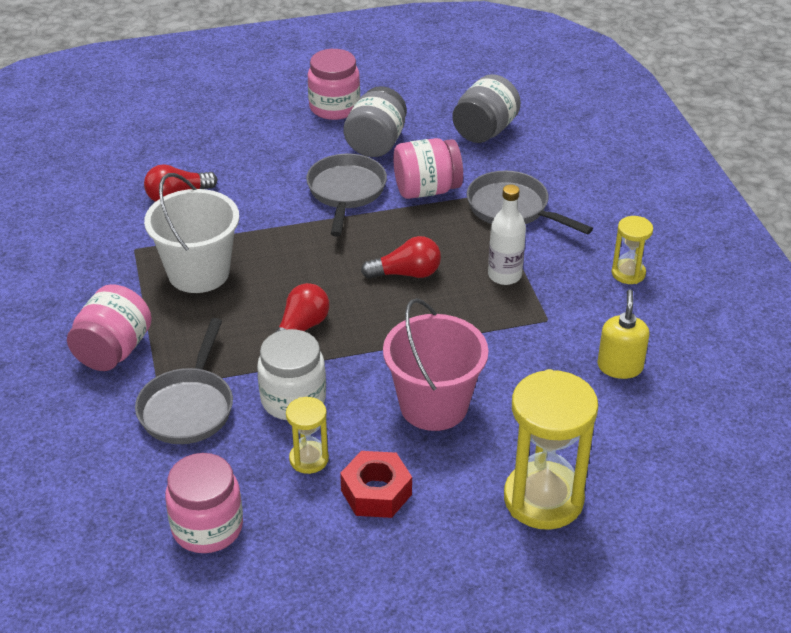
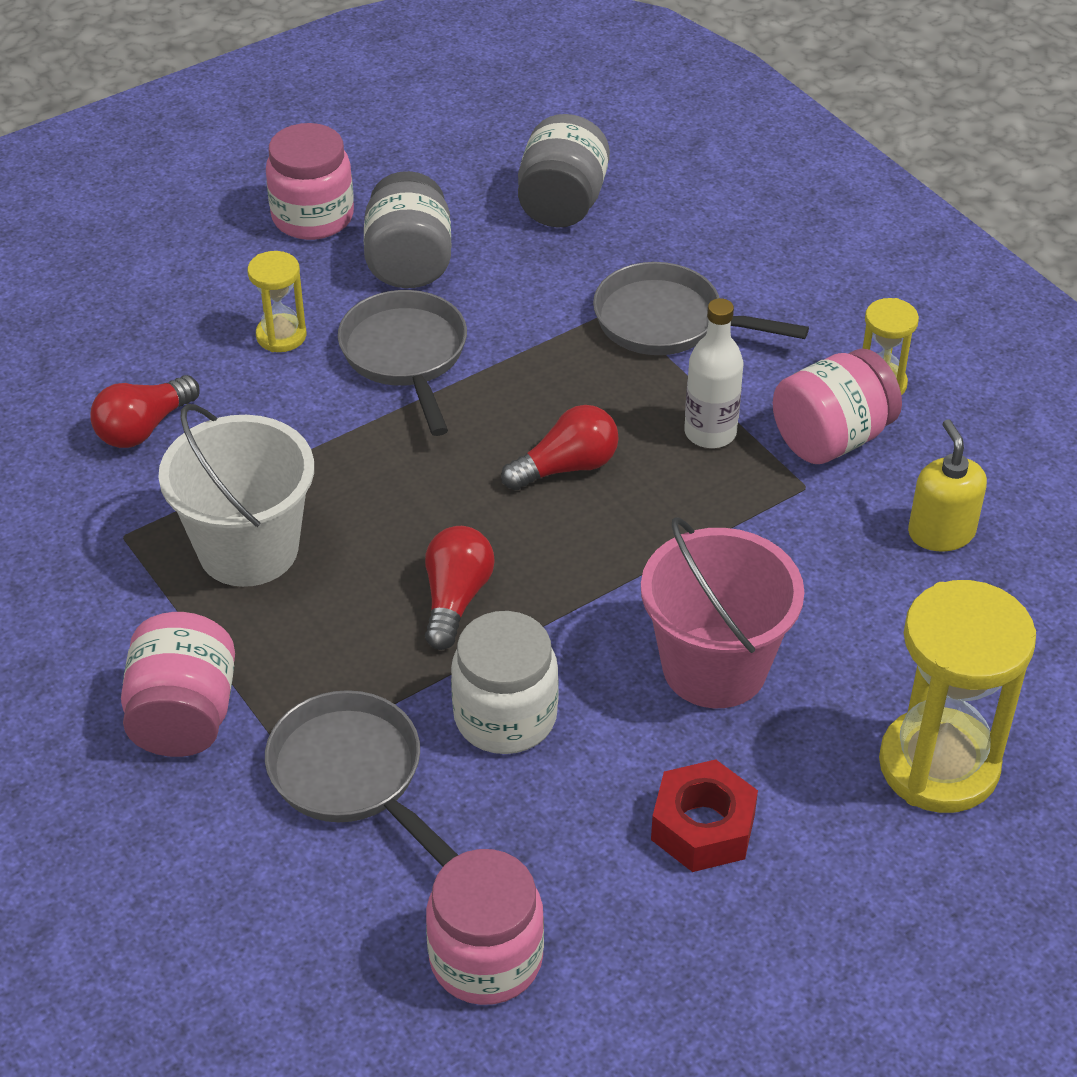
camera: 20 degrees left, 5 degrees up
grey pan [135,318,233,444] -> grey pan turned 150 degrees clockwise [265,690,458,866]
yellow hourglass [286,397,329,474] -> yellow hourglass moved to [247,251,306,352]
pink jar [394,138,463,199] -> pink jar moved to [773,348,902,464]

